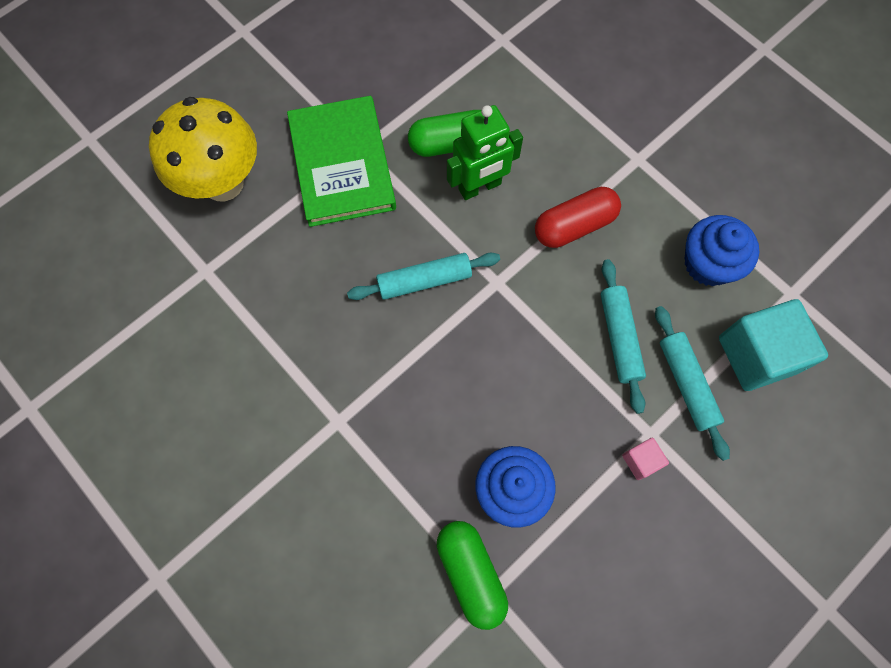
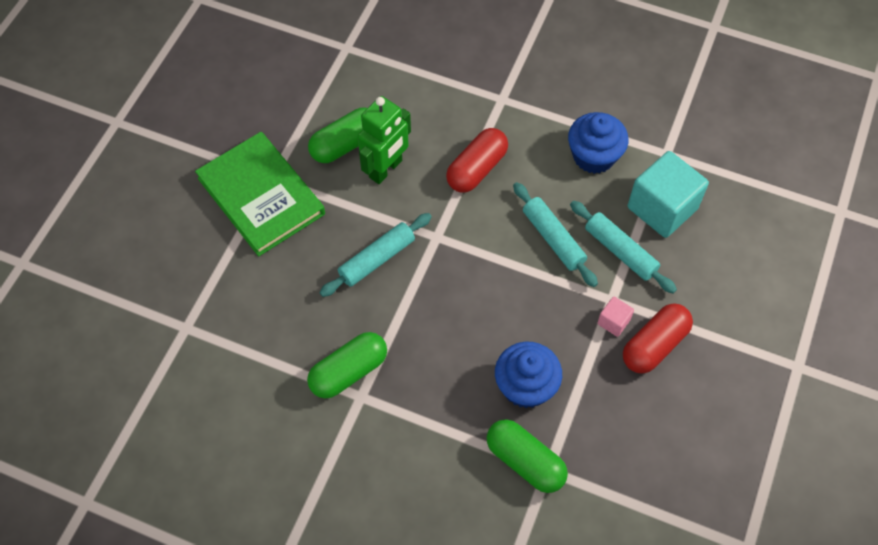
camera: 25 degrees left, 10 degrees down
yellow mushroom [149,97,257,201] -> none
none -> green capsule [307,332,387,398]
none -> red capsule [623,303,693,373]

